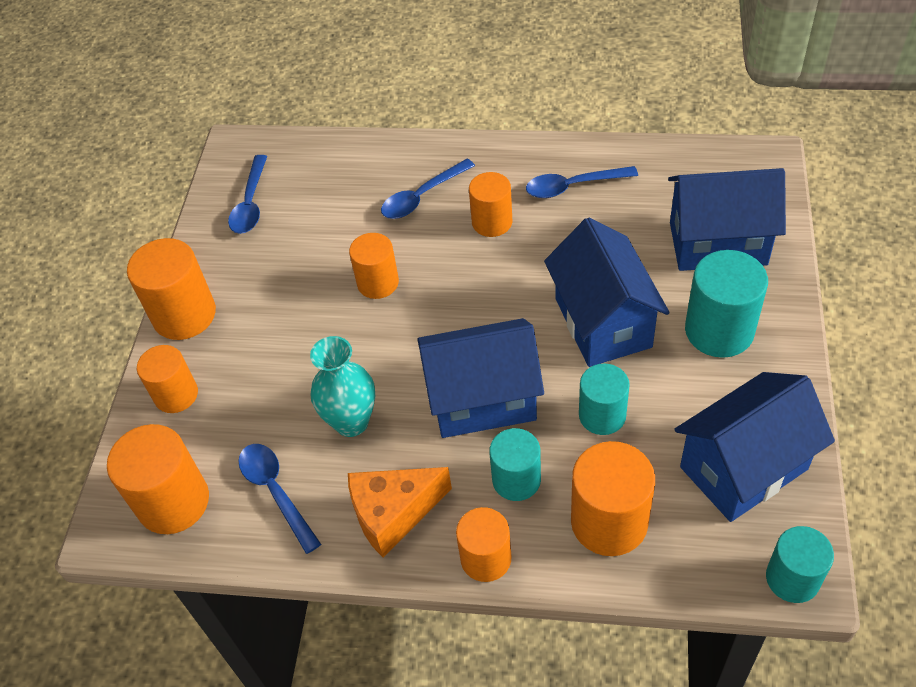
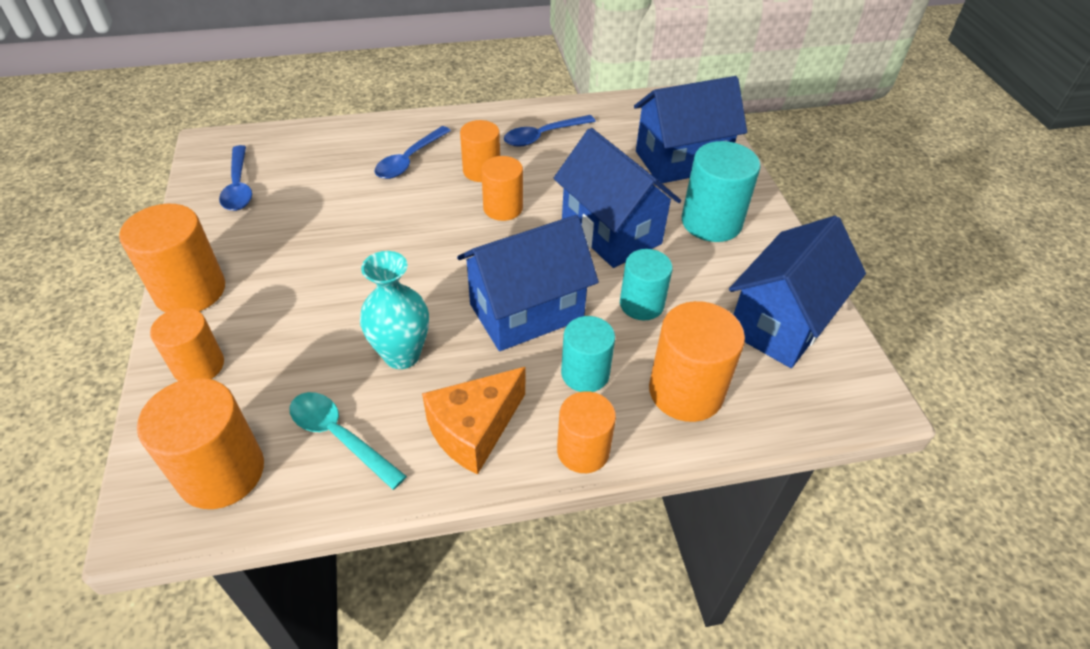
camera: 25 degrees left, 5 degrees down
blue spoon [238,444,321,554] -> turquoise spoon [289,392,407,490]
orange cylinder [349,233,399,299] -> orange cylinder moved to [481,156,523,221]
turquoise cylinder [766,526,834,603] -> none

